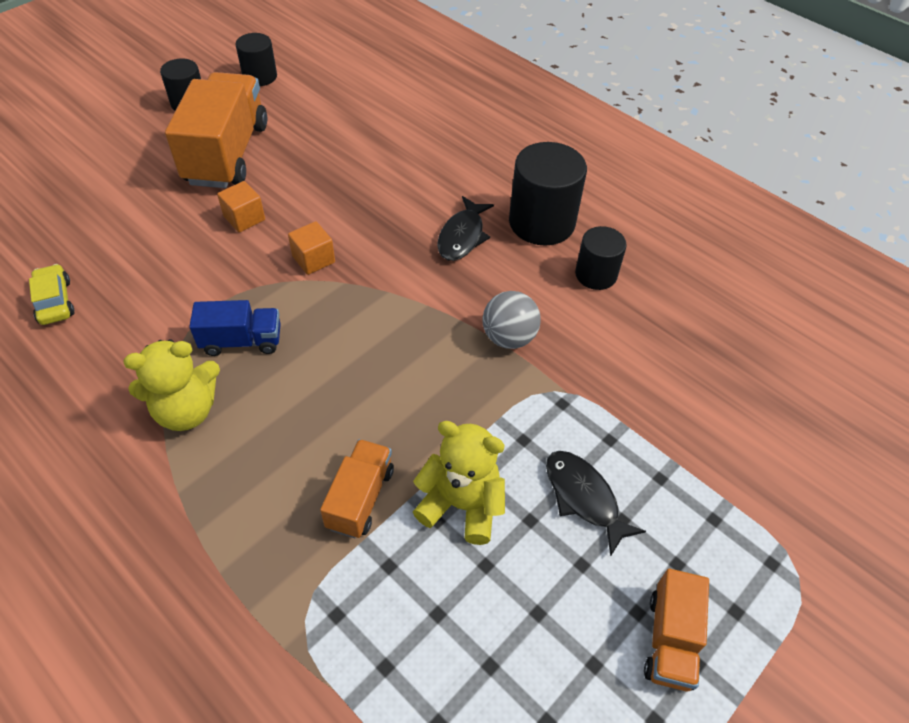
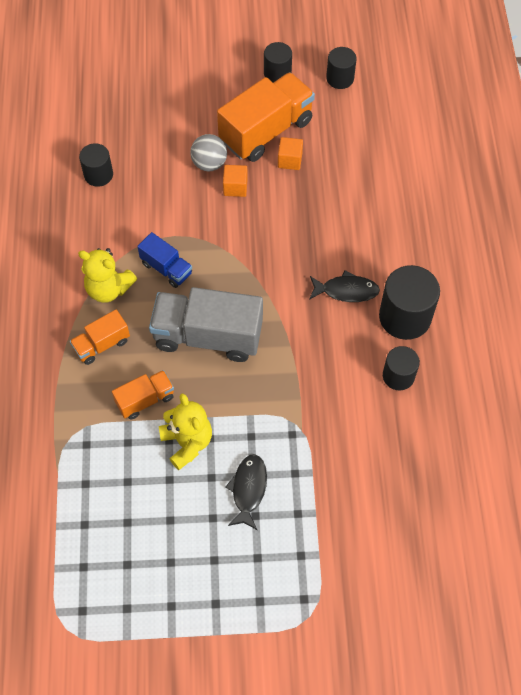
camera: 45 degrees right, 10 degrees up
yellow car [29,264,75,325] -> black cylinder [79,144,113,187]
orange cube [288,221,335,275] -> orange cube moved to [278,137,303,170]
black fish [437,196,494,261] -> black fish turned 150 degrees counterclockwise [309,270,380,302]
grey ball [483,291,541,349] -> grey ball moved to [190,134,227,171]
orange truck [644,569,709,691] -> orange truck moved to [70,310,130,365]
none -> grey truck [149,287,263,362]

